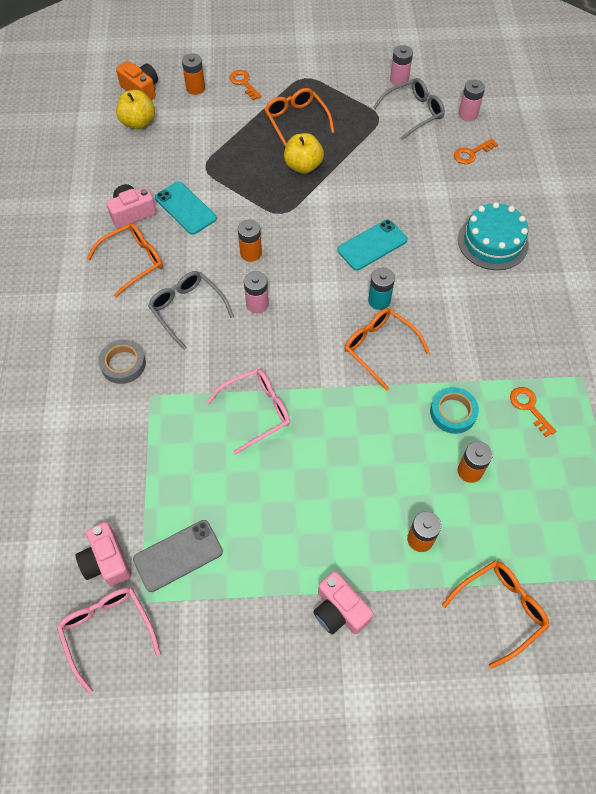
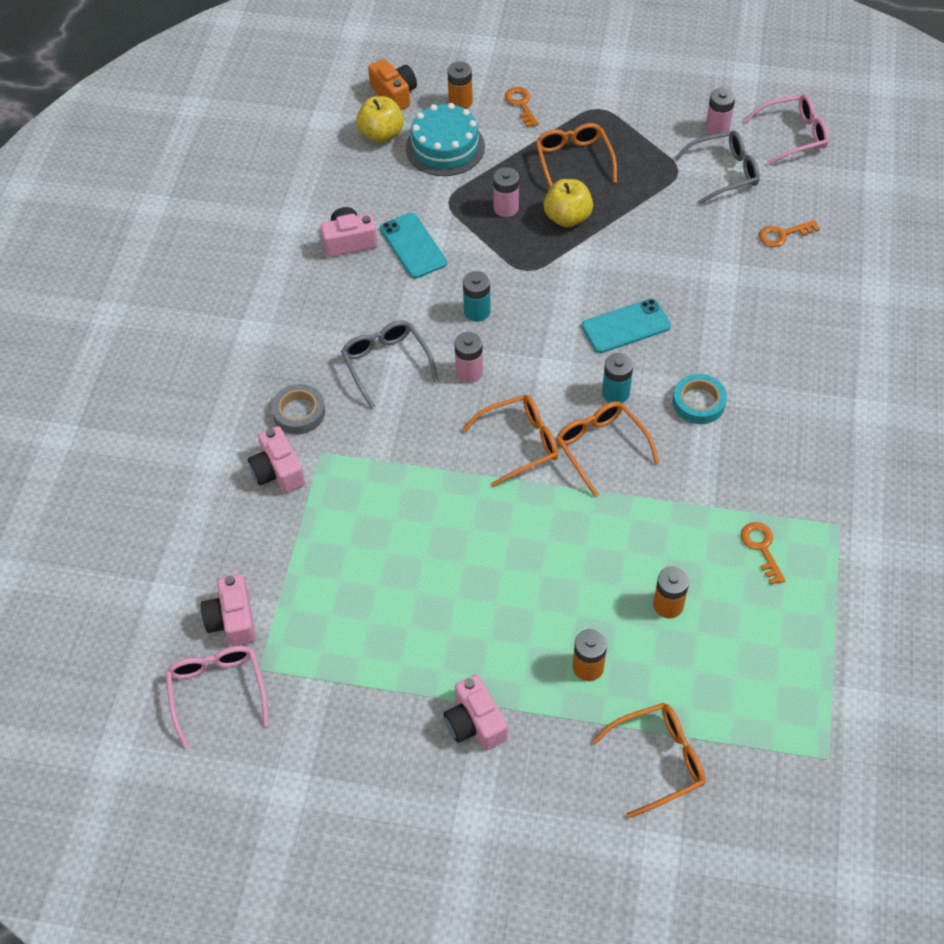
camera: 15 degrees right, 5 degrees down
orange glasses [86,223,163,298] -> orange glasses moved to [463,395,558,488]
grey phone [133,520,223,592] -> none
pink glasses [206,368,290,455] -> pink glasses moved to [744,94,829,165]
orange battery [238,220,262,262] -> turquoise battery [463,271,491,322]
turquoise tape [430,387,479,434] -> turquoise tape moved to [673,374,727,424]
turquoise cake [458,202,529,270] -> turquoise cake moved to [406,103,485,176]
pink battery [459,80,485,121] -> pink battery moved to [493,167,519,217]
none -> pink camera [248,426,305,493]

